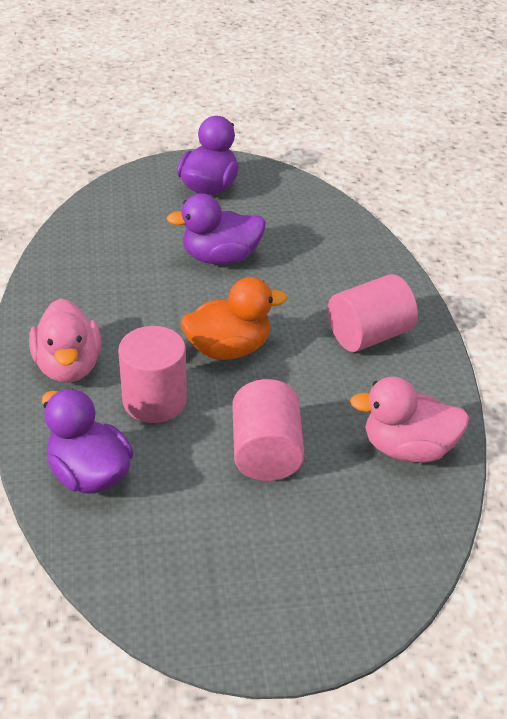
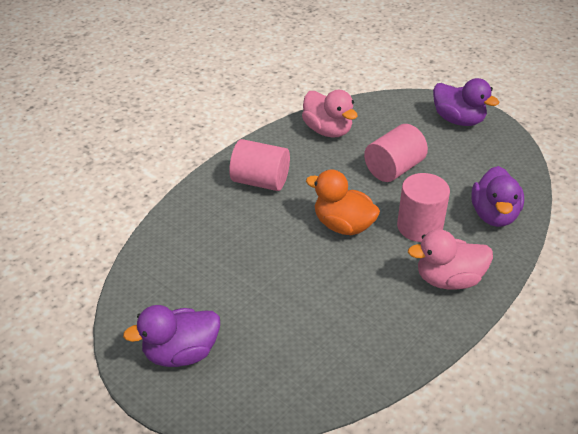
camera: 130 degrees left, 0 degrees up
pink duck [29,298,101,383] -> pink duck turned 135 degrees counterclockwise [408,229,493,290]
purple duck [167,193,266,264] -> purple duck moved to [433,78,499,126]

